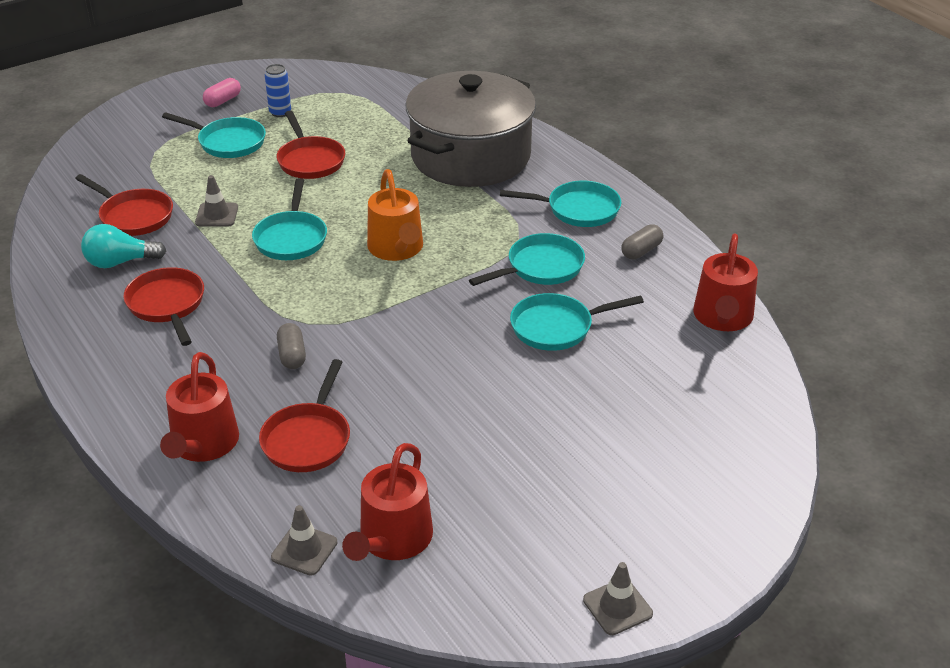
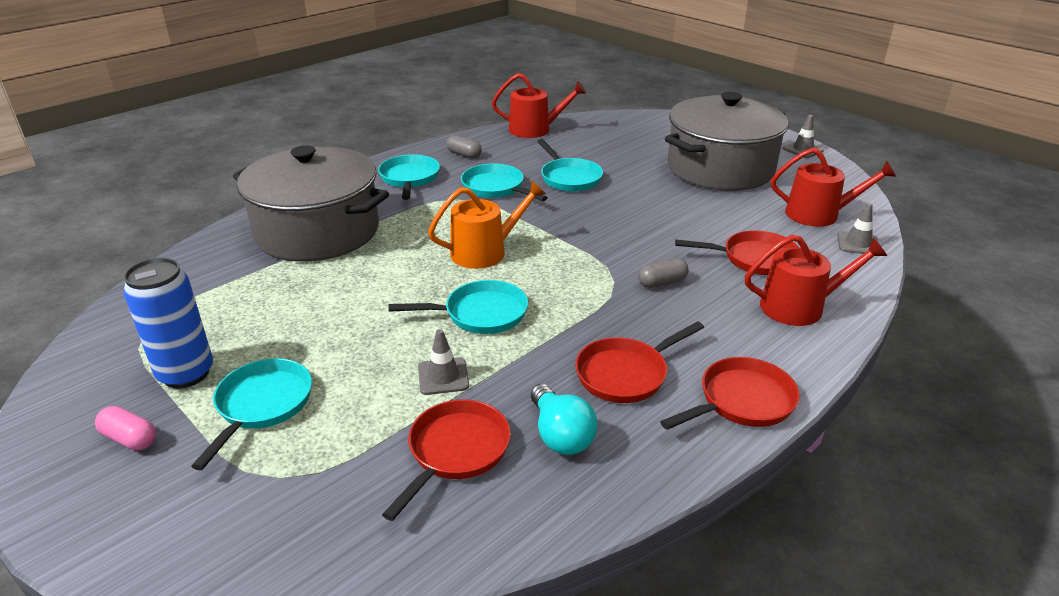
camera: 100 degrees left, 5 degrees down
blue can [265,64,291,117] -> blue can [123,258,213,388], size x1.78
red pan [277,111,345,179] -> red pan moved to [660,357,800,430]
none -> grey pot [665,92,788,191]

